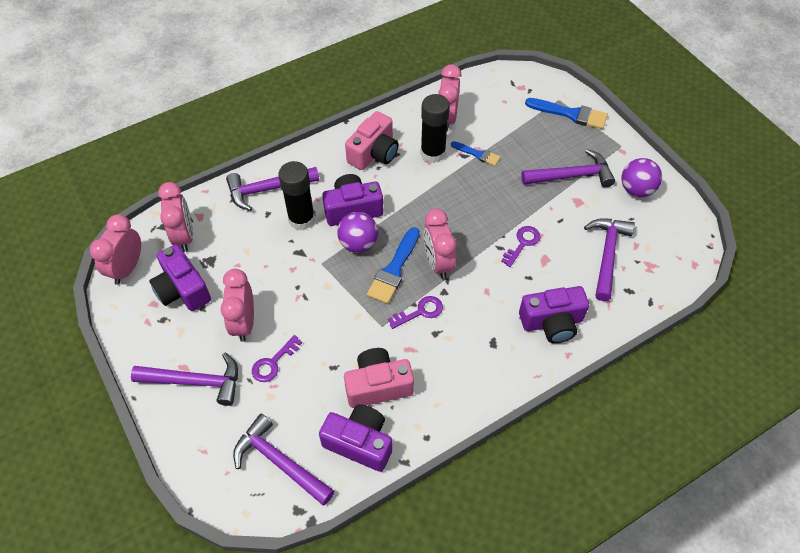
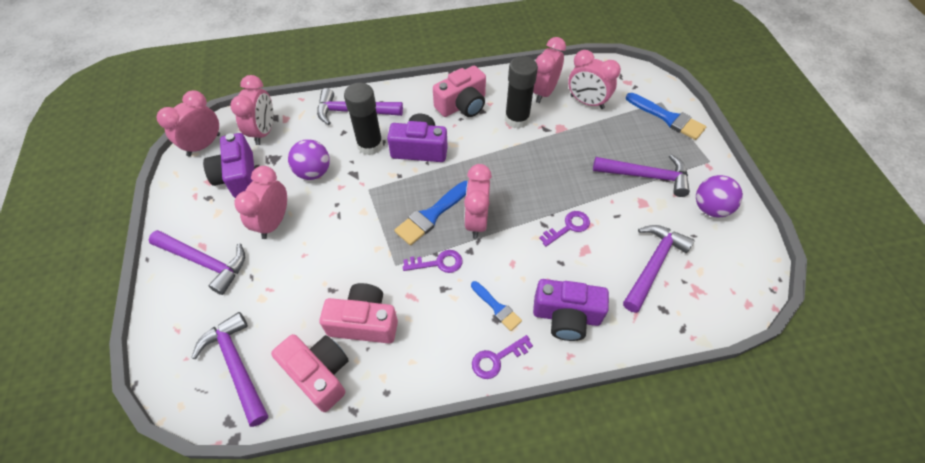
camera: 20 degrees right, 0 degrees up
purple key [252,335,302,382] -> purple key moved to [472,335,533,379]
purple camera [319,404,392,472] -> pink camera [271,334,349,412]
purple ball [337,212,378,253] -> purple ball moved to [288,139,330,180]
blue brush [451,141,500,166] -> blue brush moved to [471,281,522,331]
none -> pink clock [568,50,621,109]

